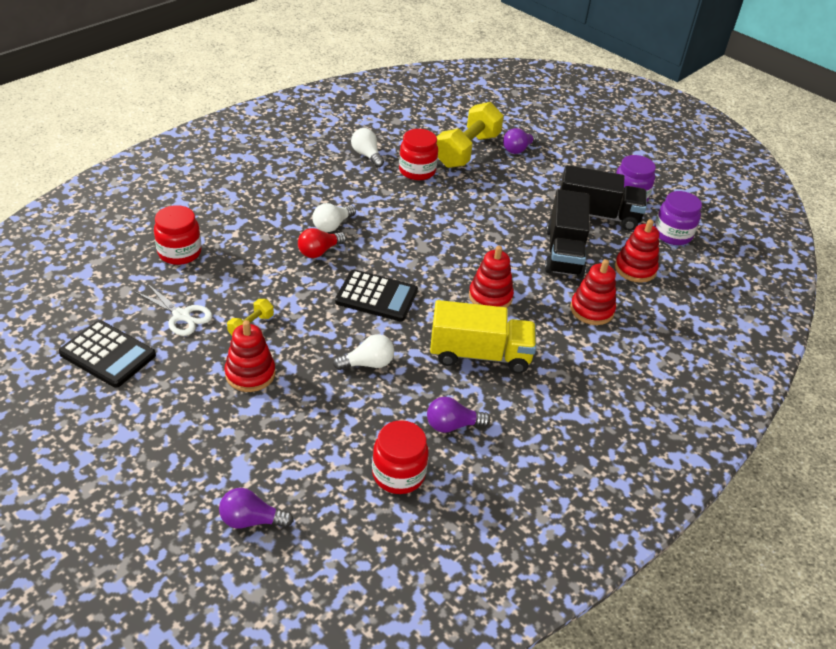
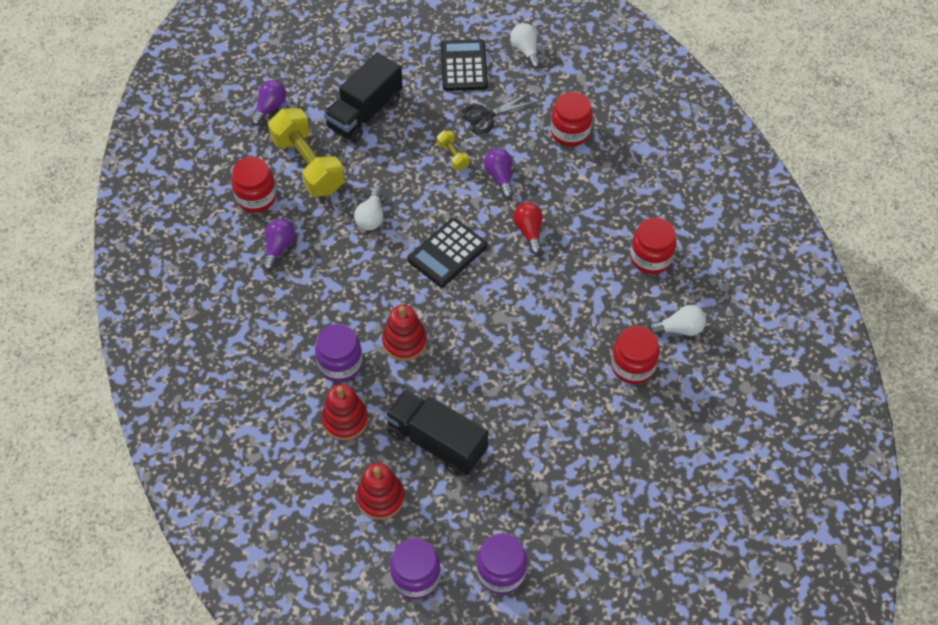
camera: 120 degrees right, 15 degrees up
black calculator [59,320,156,388] -> black calculator turned 120 degrees clockwise [441,39,488,91]
white scissors [135,284,212,336] -> black scissors [461,93,536,134]
red stacking toy [224,320,276,392] -> none
white light bulb [312,203,356,232] -> white light bulb moved to [510,23,541,69]
yellow truck [430,300,536,374] -> none
yellow dumbbell [437,102,504,168] -> yellow dumbbell moved to [268,108,345,197]
purple light bulb [503,128,539,154] -> purple light bulb moved to [484,148,513,198]
black truck [560,165,647,231] -> black truck moved to [324,52,403,143]
none -> purple jar [315,324,363,382]
none -> red jar [630,217,676,274]

